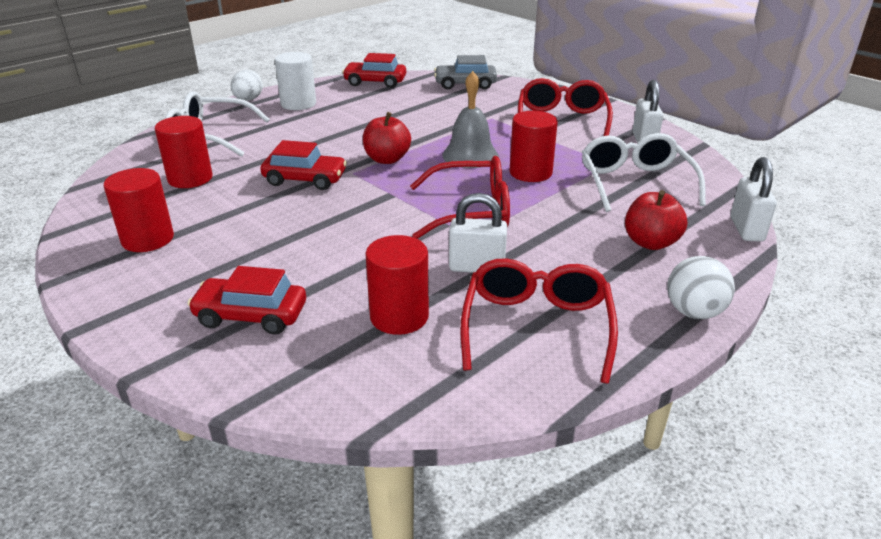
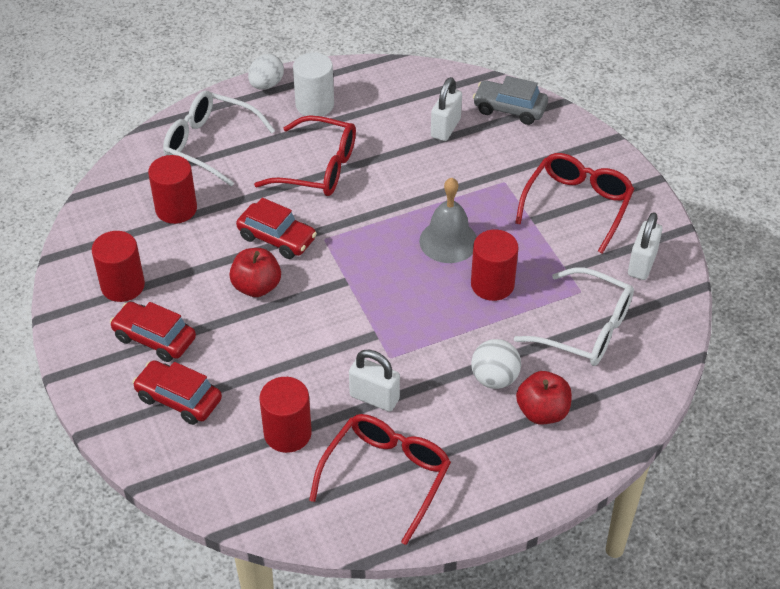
camera: 20 degrees right, 15 degrees up
red car [342,53,406,88] -> red car moved to [110,302,196,362]
red apple [363,112,411,164] -> red apple moved to [229,248,281,297]
red glasses [410,156,510,239] -> red glasses moved to [254,115,356,196]
white glasses [582,133,706,212] -> white glasses turned 105 degrees clockwise [514,268,634,366]
white ball [667,256,735,319] -> white ball moved to [471,339,521,389]
white padlock [730,157,777,242] -> white padlock moved to [431,77,462,141]

